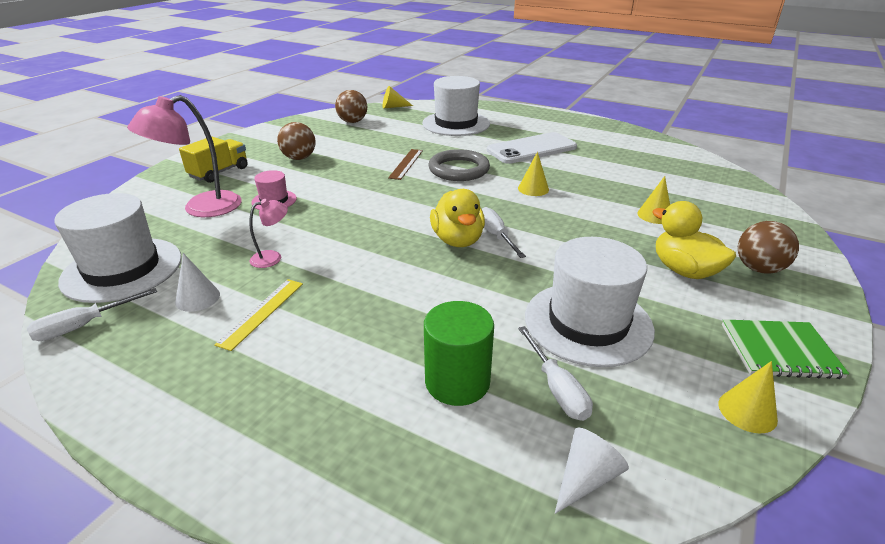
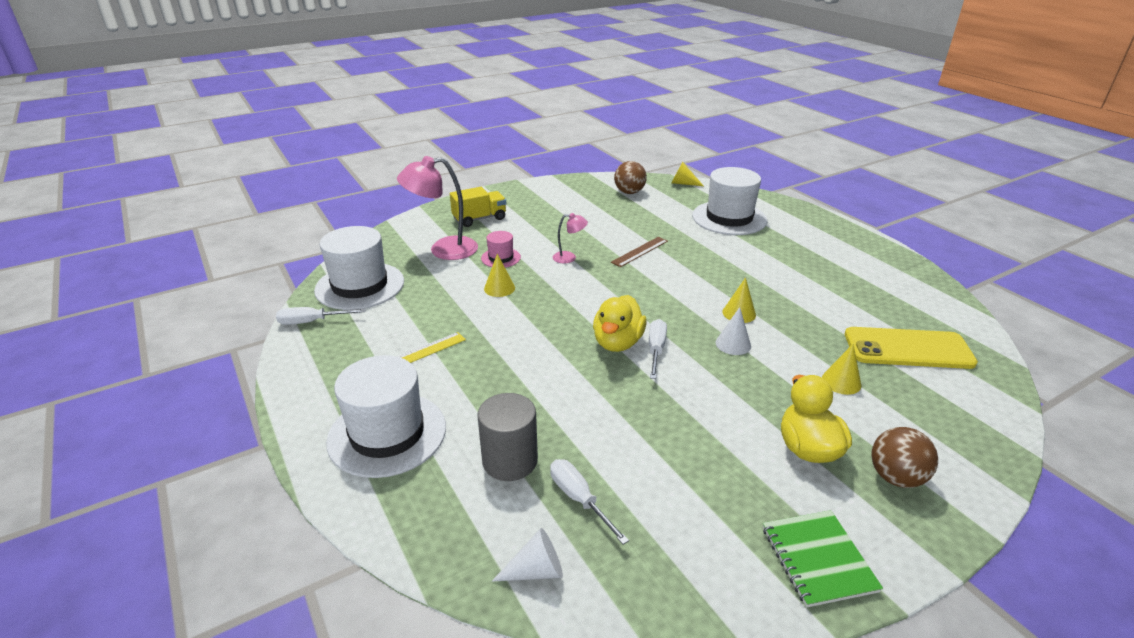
camera: 30 degrees right, 0 degrees up
white cone [175,253,220,312] -> white cone moved to [716,307,751,355]
pink lamp [249,199,288,268] -> pink lamp moved to [553,213,588,263]
brown ball [277,122,316,160] -> none
green cylinder [424,301,494,406] -> grey cylinder [477,393,538,481]
grey ring [429,149,490,181] -> none
white phone [487,132,577,164] -> none
white screwdriver [518,326,593,421] -> white screwdriver turned 135 degrees clockwise [550,459,629,545]
white hat [525,237,655,367] -> white hat moved to [326,355,446,478]
yellow cone [718,361,778,433] -> yellow cone moved to [484,254,515,297]
green notebook [722,319,849,379] -> green notebook turned 45 degrees clockwise [763,510,883,608]
none -> yellow phone [845,327,978,369]

